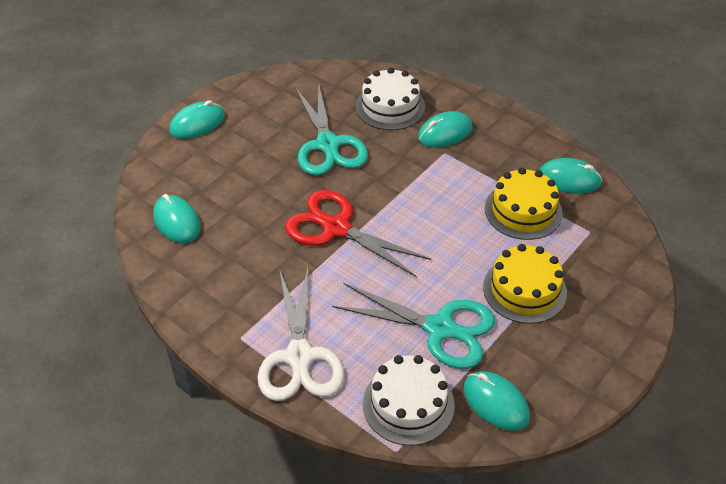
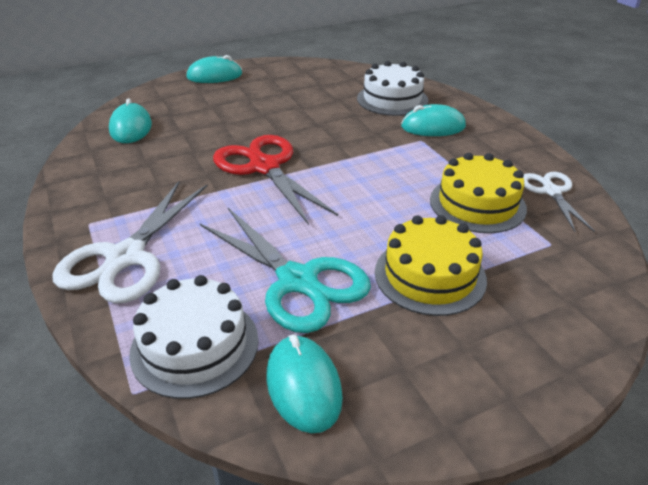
camera: 25 degrees right, 10 degrees down
turquoise scissors [295,82,368,175] -> none
turquoise mouse [540,158,602,193] -> white scissors [523,172,594,232]

